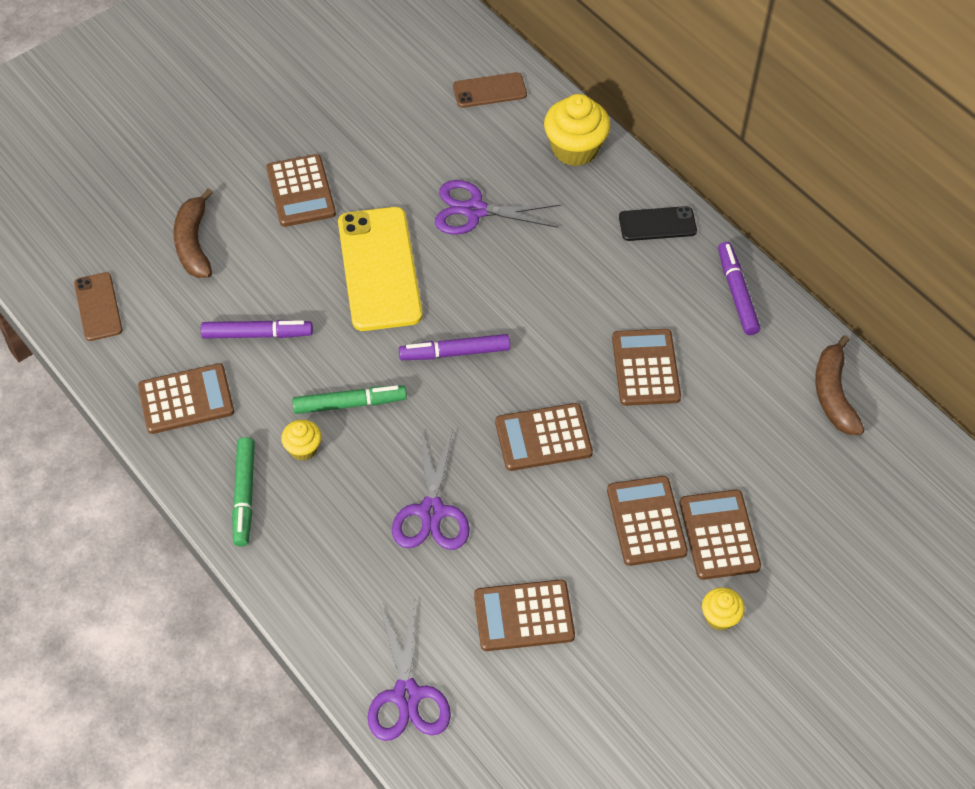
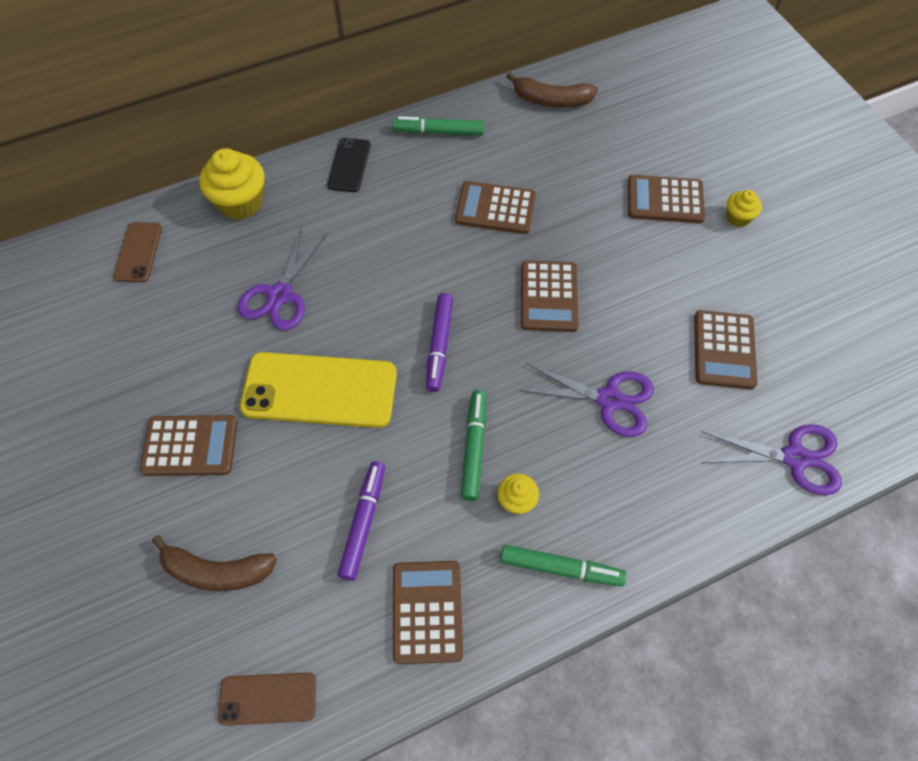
camera: 75 degrees left, 5 degrees up
brown calculator [607,476,688,566] -> none
purple marker [718,242,760,335] -> green marker [392,116,485,136]

